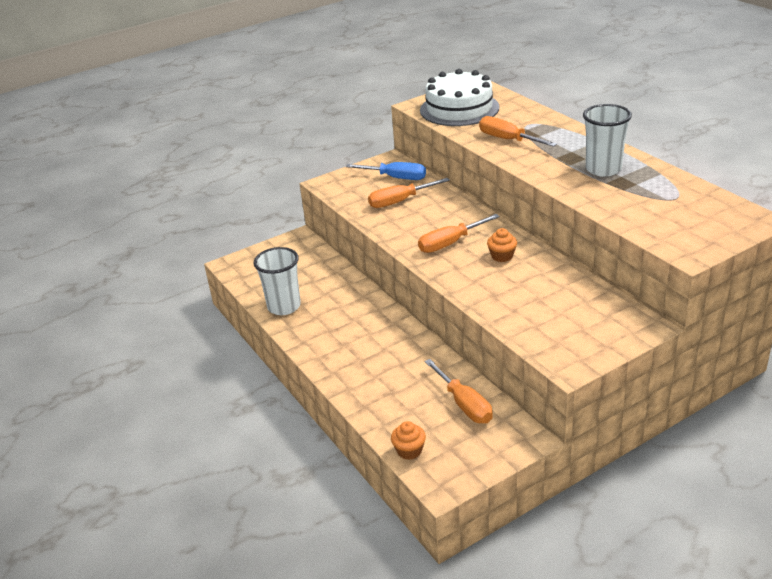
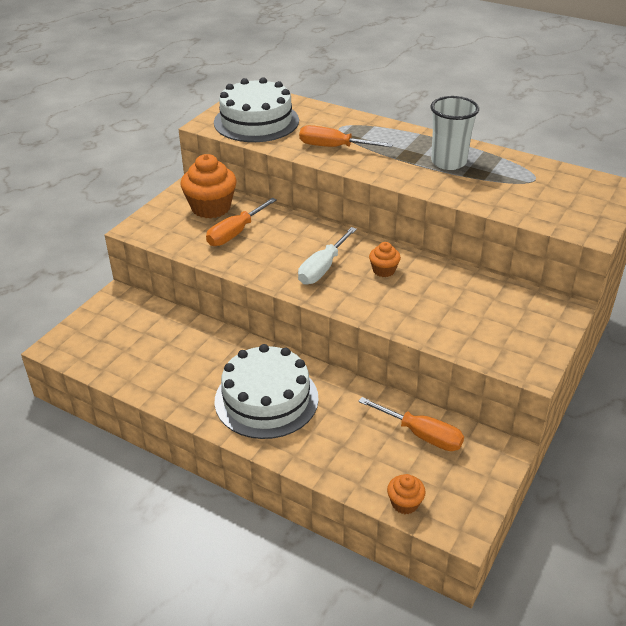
camera: 30 degrees left, 5 degrees up
white cup [253,247,301,315] -> none
blue screwdriver [346,162,426,180] -> orange cupcake [180,154,237,219]
orange screwdriver [418,214,500,253] -> white screwdriver [298,227,357,285]
none -> white cake [214,344,319,439]

